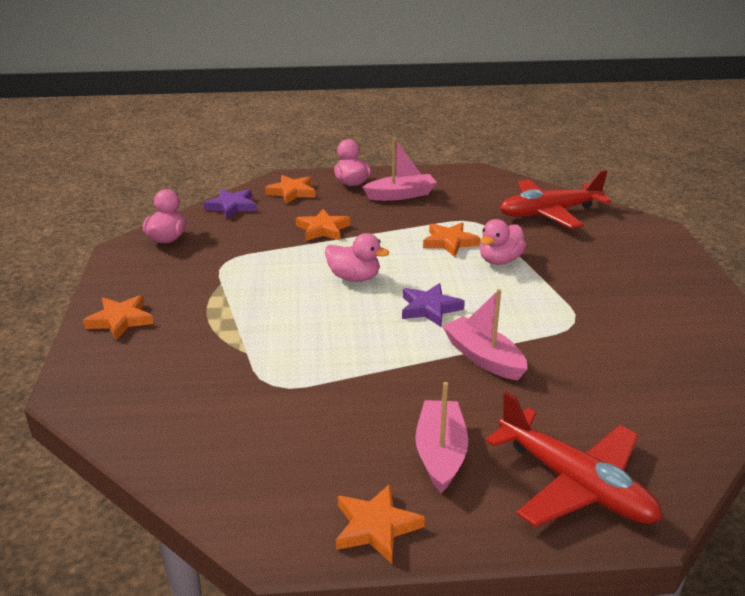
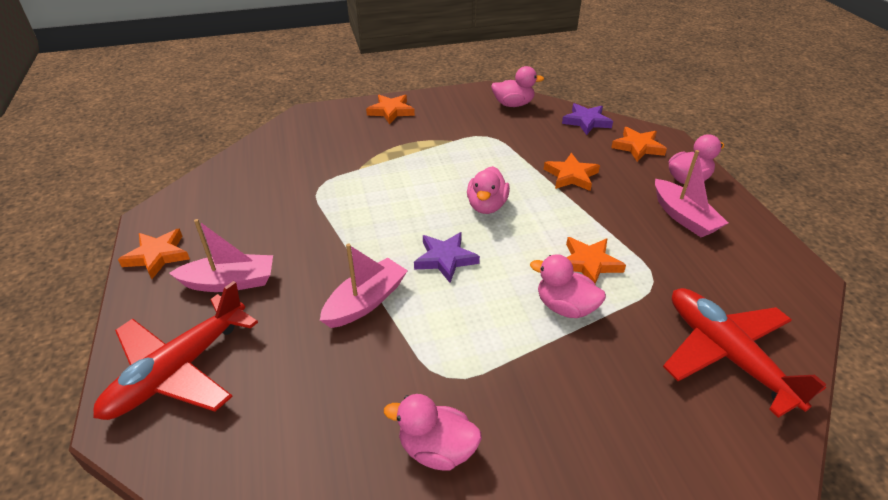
camera: 80 degrees right, 10 degrees up
none -> pink duck [384,394,482,471]

